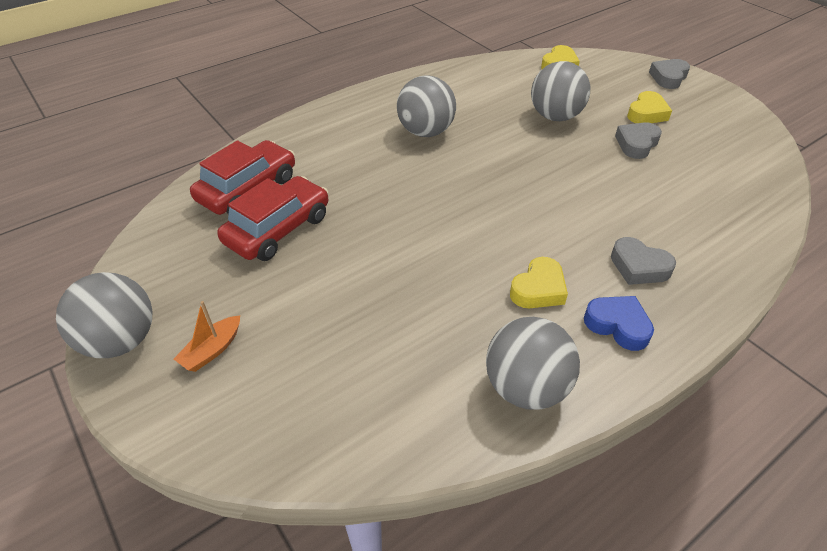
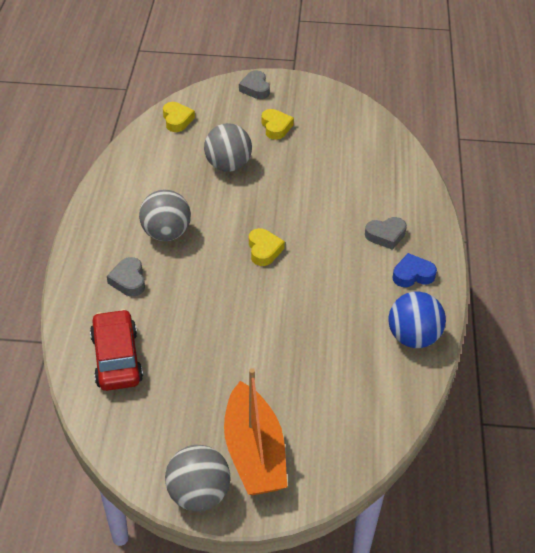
camera: 50 degrees left, 0 degrees up
orange boat [174,301,240,372] -> orange boat [224,368,287,495], size x2.35
red car [217,176,329,261] -> none
grey ball [486,317,580,410] -> blue ball [388,292,446,348]
yellow heart [510,257,568,308] -> yellow heart moved to [249,228,285,266]
grey heart [615,122,662,159] -> grey heart moved to [107,257,145,297]

